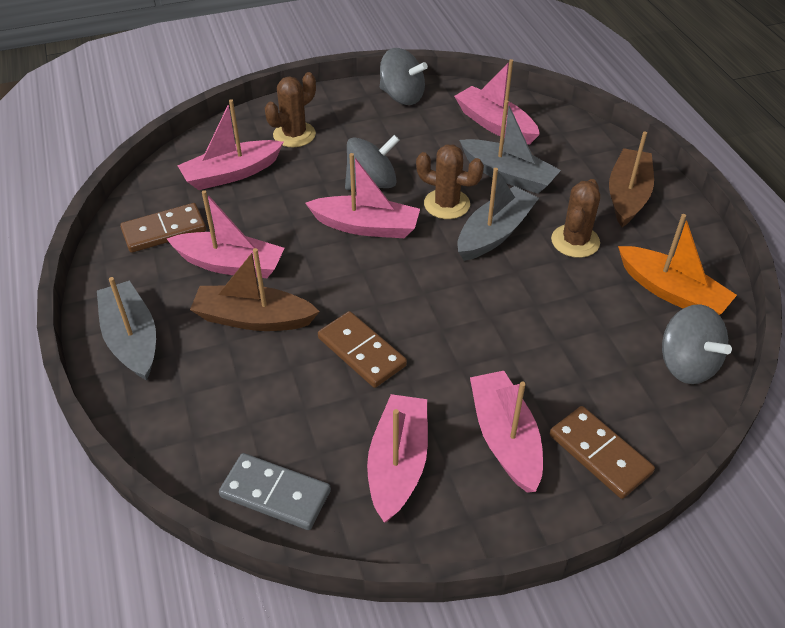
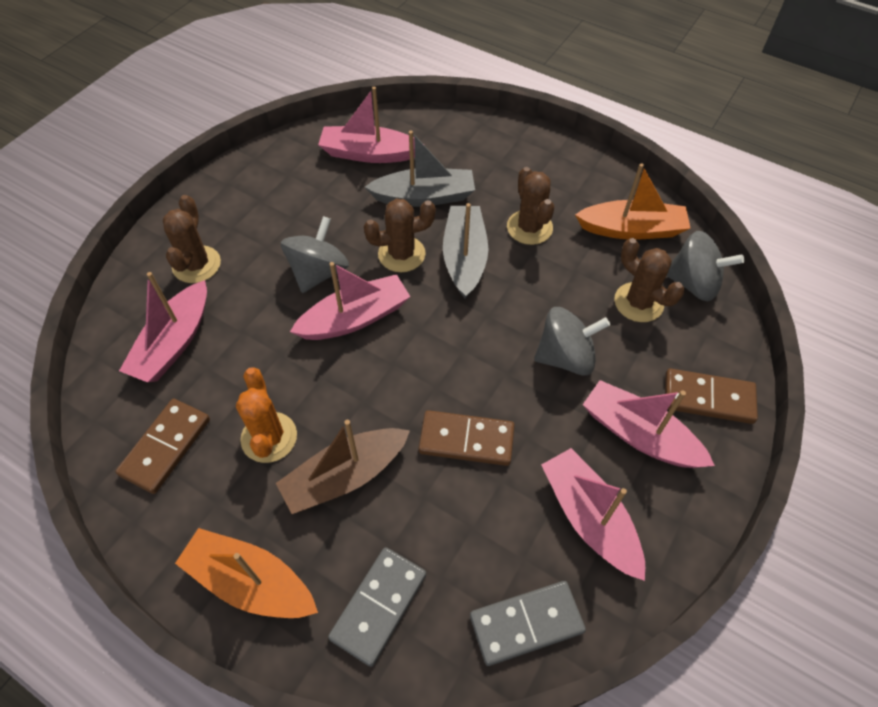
camera: 40 degrees left, 10 degrees up
grey boat [97,277,156,380] -> orange boat [175,528,318,618]
pink boat [167,190,285,278] -> orange cactus [236,367,297,463]
grey spinning top [380,48,428,105] -> grey spinning top moved to [534,307,610,375]
brown boat [609,131,654,227] -> none
none -> grey domino [328,547,426,667]
none -> brown cactus [614,238,684,322]

